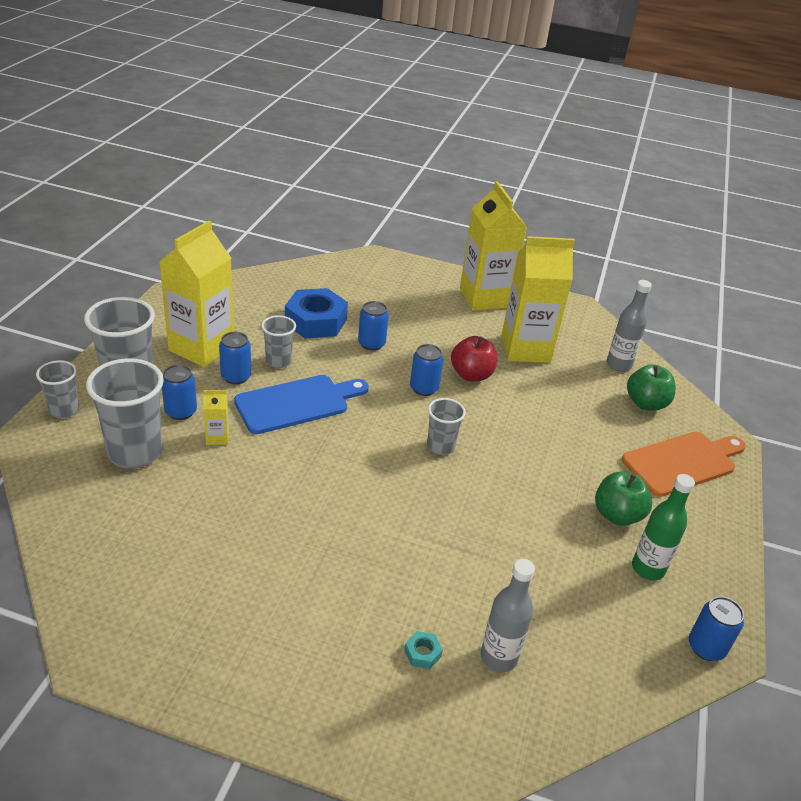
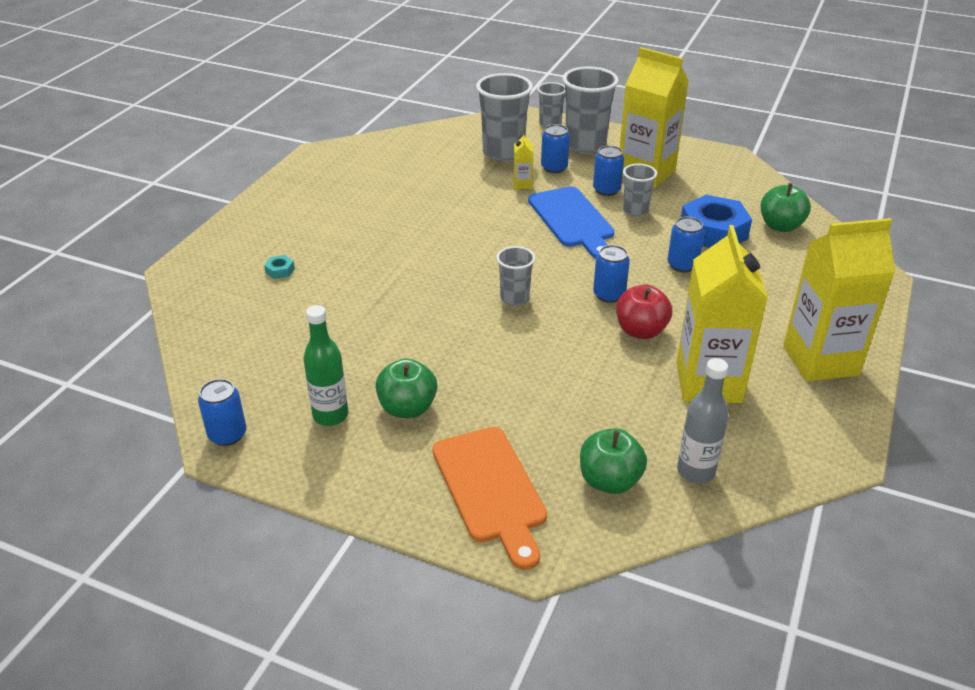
camera: 100 degrees right, 0 degrees up
grey bottle [481,559,535,672] -> none
none -> green apple [761,183,811,232]

